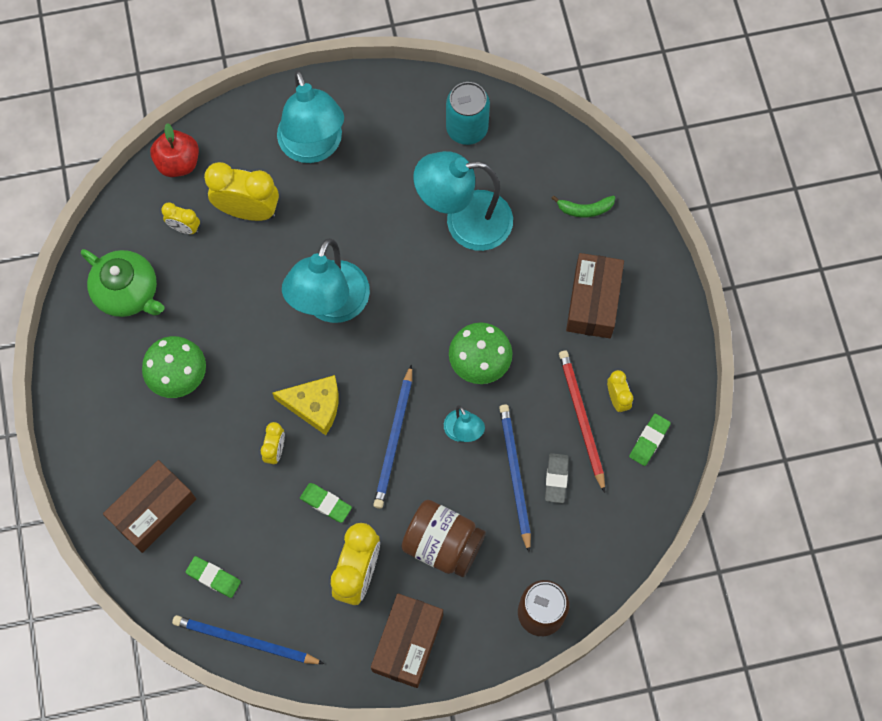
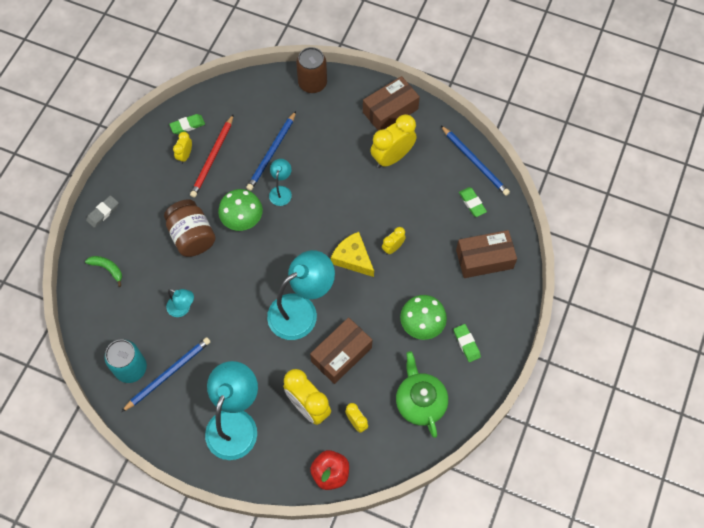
camera: 145 degrees left, 5 degrees down
green eraser [300,483,352,523] -> green eraser moved to [454,324,481,362]
blue pencil [373,364,412,509] -> blue pencil moved to [122,337,210,412]
brown jar [401,500,486,577] -> brown jar moved to [164,199,216,257]
turquoise lamp [413,151,513,251] -> turquoise lamp [166,289,194,317], size x0.48
grey eraser [545,453,569,503] -> grey eraser moved to [86,195,119,228]
brown box [566,253,624,338] -> brown box moved to [310,317,372,384]

